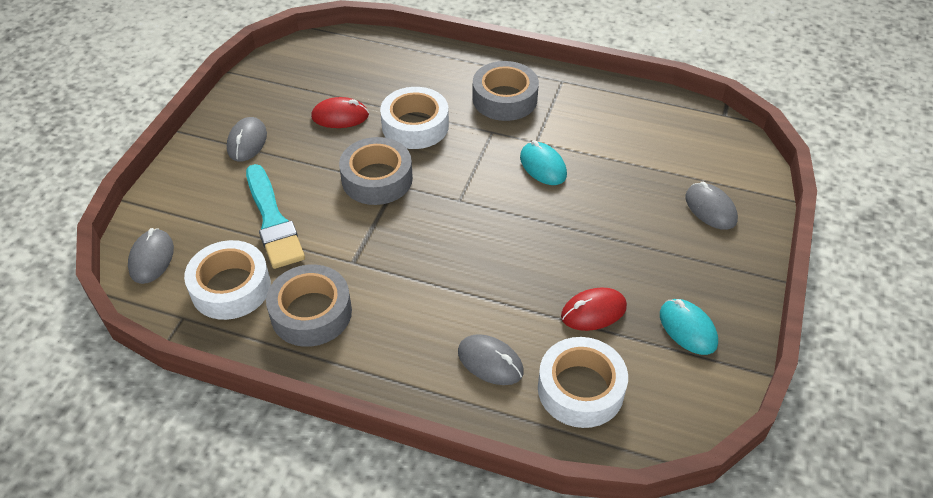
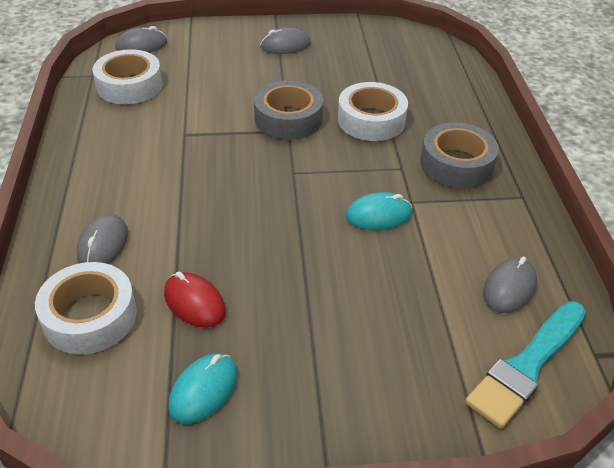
camera: 65 degrees right, 5 degrees down
turquoise brush [246,164,305,269] -> turquoise brush moved to [465,301,586,429]
grey tape [266,264,352,347] -> none
red mouse [311,97,369,128] -> none
turquoise mouse [520,140,567,185] -> turquoise mouse turned 45 degrees clockwise [345,192,412,230]
grey mouse [685,182,738,230] -> grey mouse moved to [483,257,537,313]

